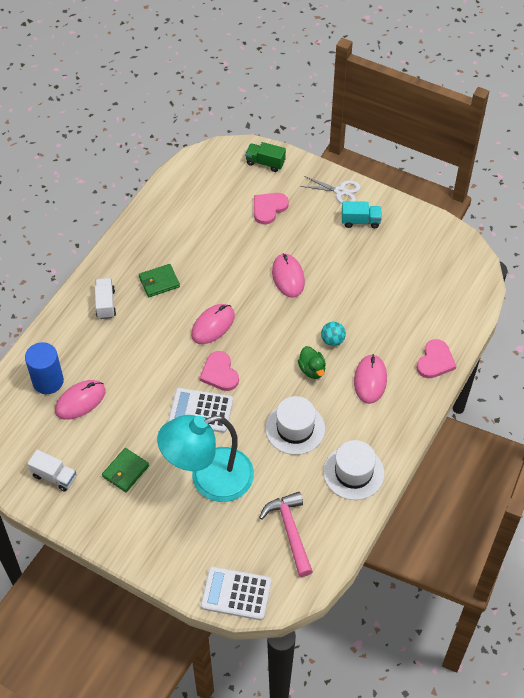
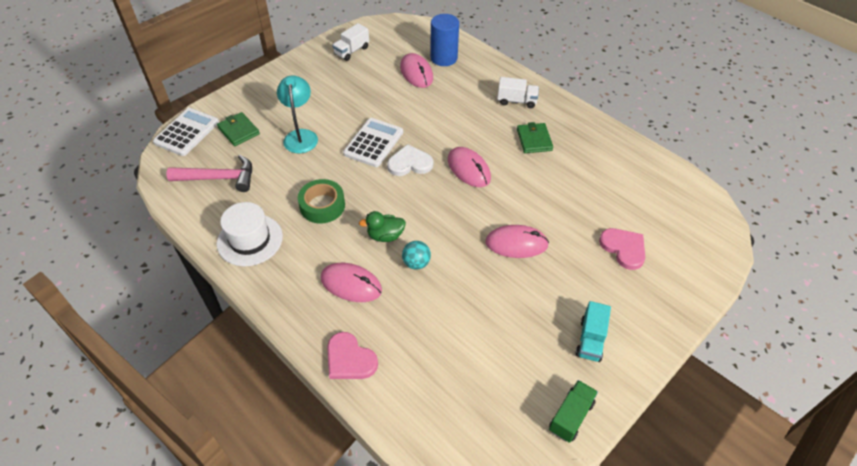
camera: 105 degrees right, 5 degrees down
green wallet [102,448,149,492] -> green wallet moved to [217,112,260,146]
turquoise lamp [157,415,254,502] -> turquoise lamp [277,76,318,153], size x0.60
pink heart [199,351,239,391] -> white heart [387,144,433,176]
green truck [245,142,286,172] -> green truck moved to [549,380,598,443]
white hat [265,396,325,455] -> green tape [298,179,345,223]
white scissors [300,176,361,204] -> none

